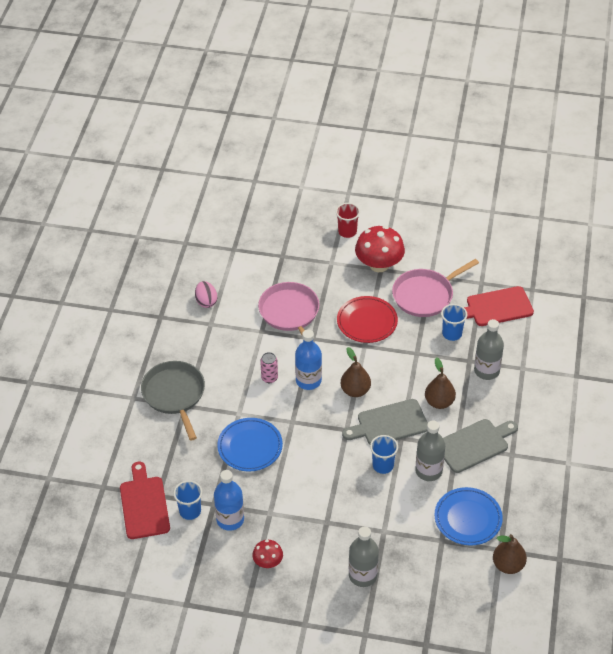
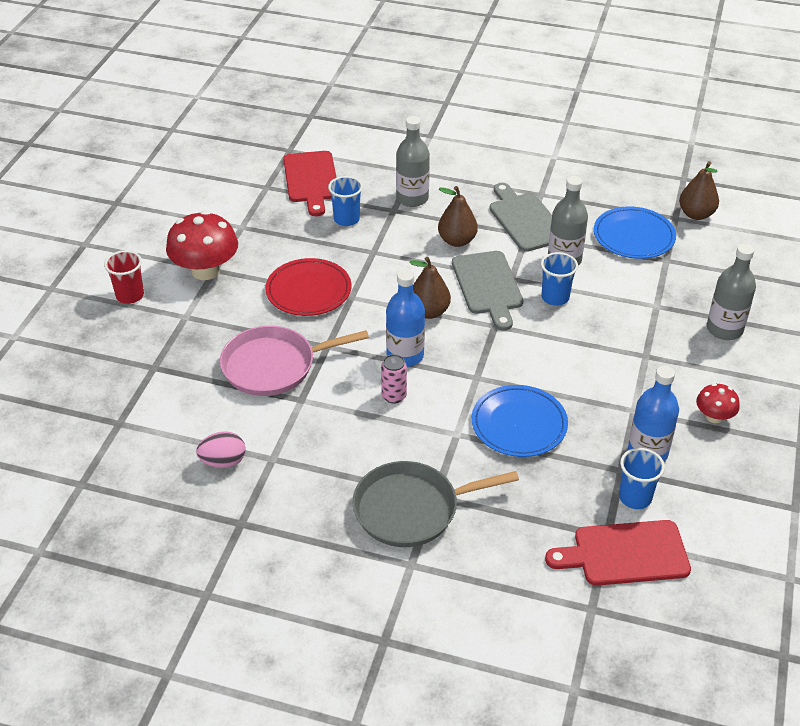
camera: 85 degrees left, 5 degrees down
pink pan [392,259,479,317] -> none

